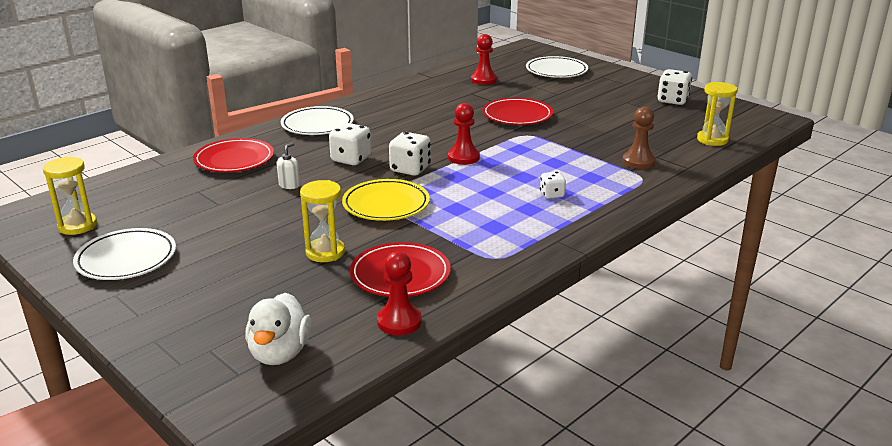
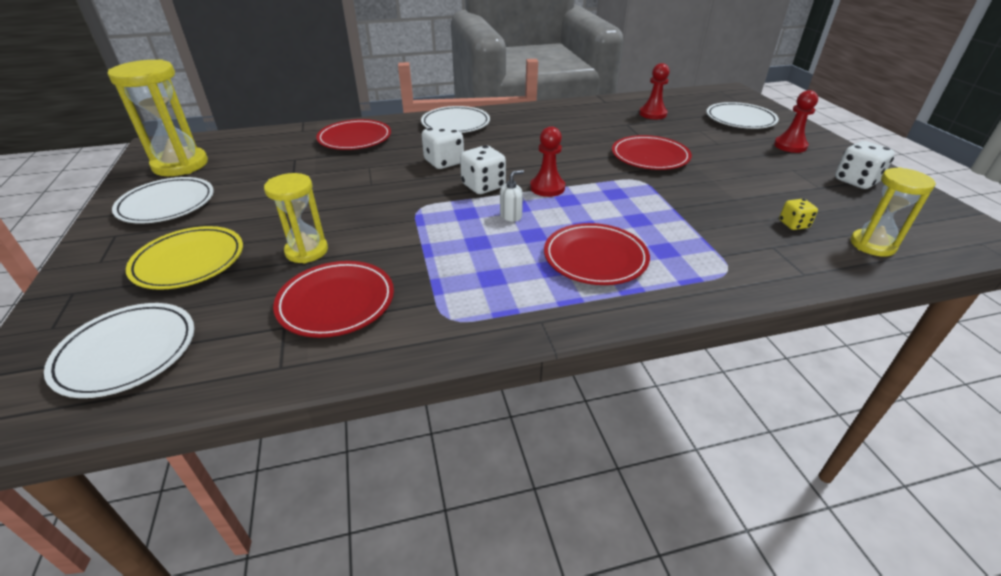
camera: 30 degrees right, 10 degrees up
yellow hourglass [43,157,97,235] -> yellow hourglass [108,59,208,176], size x1.59
white duck [245,293,312,365] -> white plate [44,303,194,398]
white soap dispenser [277,143,300,189] -> white soap dispenser moved to [500,170,524,222]
yellow plate [342,179,430,221] -> yellow plate moved to [126,226,243,290]
red pawn [377,251,422,335] -> red pawn moved to [774,90,818,153]
white dice [540,172,566,199] -> red plate [544,223,650,285]
brown pawn [622,107,656,169] -> none
none -> yellow dice [779,199,818,230]

